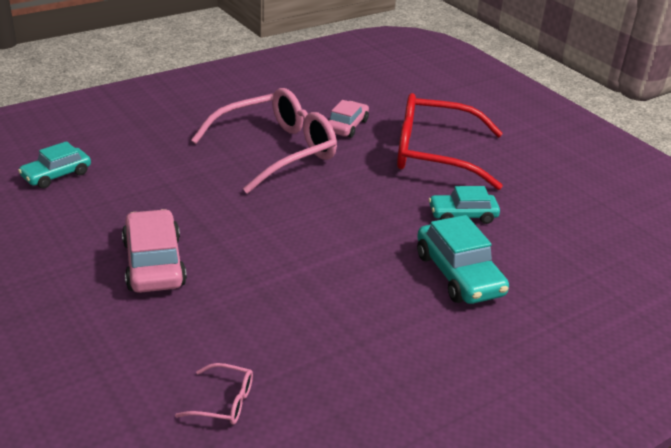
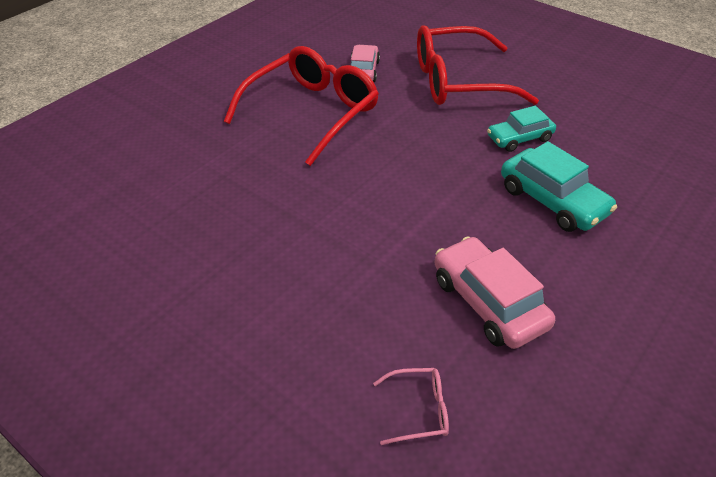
camera: 15 degrees left, 10 degrees up
turquoise car [18,141,91,189] -> none
pink car [122,209,187,293] -> pink car moved to [435,237,555,349]
pink glasses [191,88,337,194] -> red glasses [224,46,379,166]

